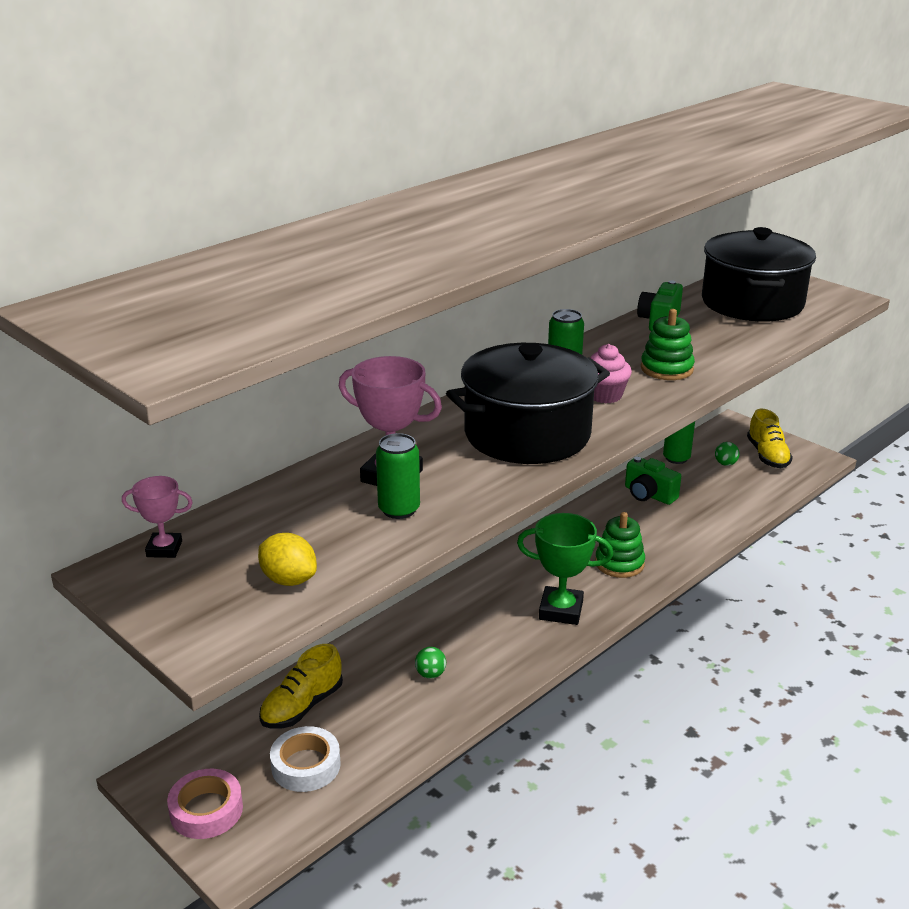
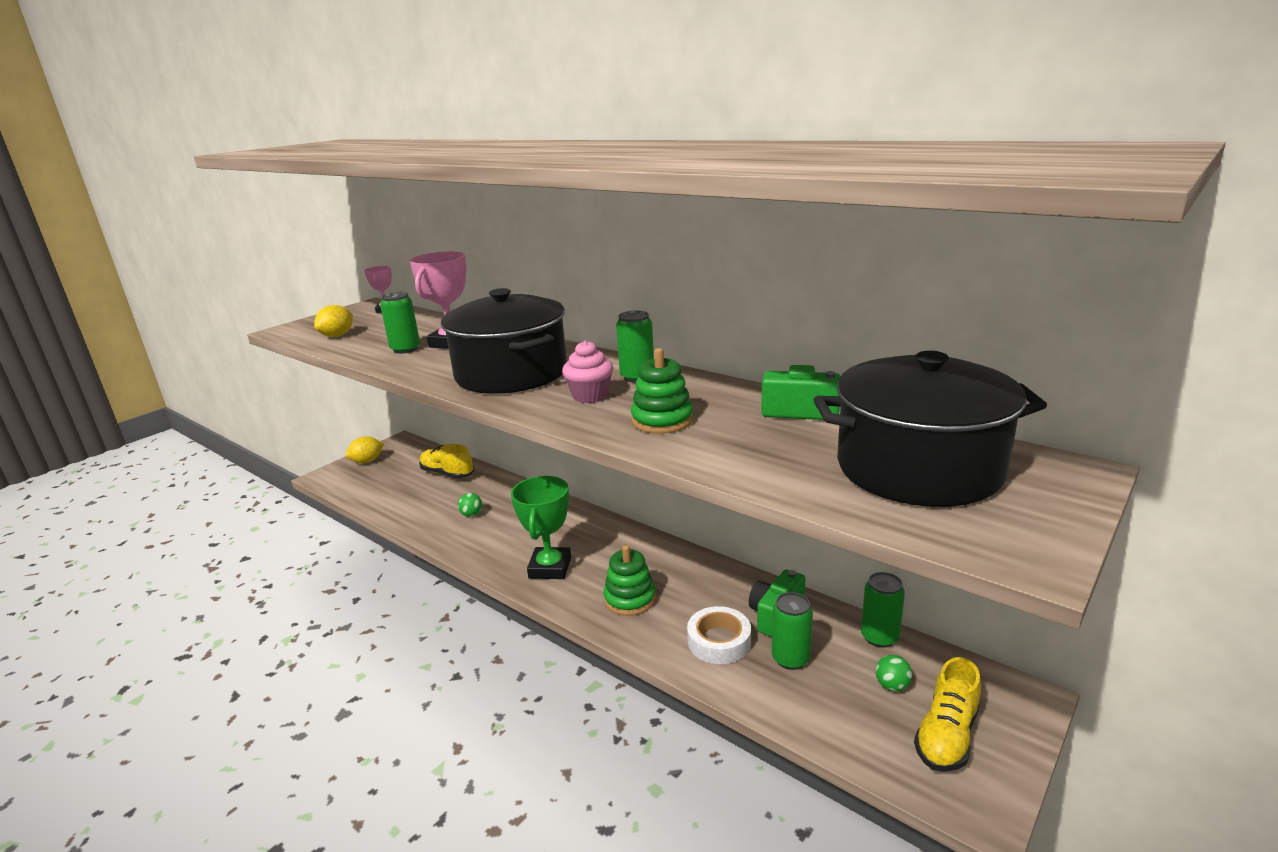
camera: 85 degrees right, 5 degrees down
pink tape [167,769,243,839] -> yellow lemon [346,436,384,463]
white tape [270,726,341,792] -> white tape moved to [687,606,751,664]
yellow shoe [747,409,793,468] -> yellow shoe turned 45 degrees counterclockwise [914,657,981,772]
none -> green can [772,592,813,670]

